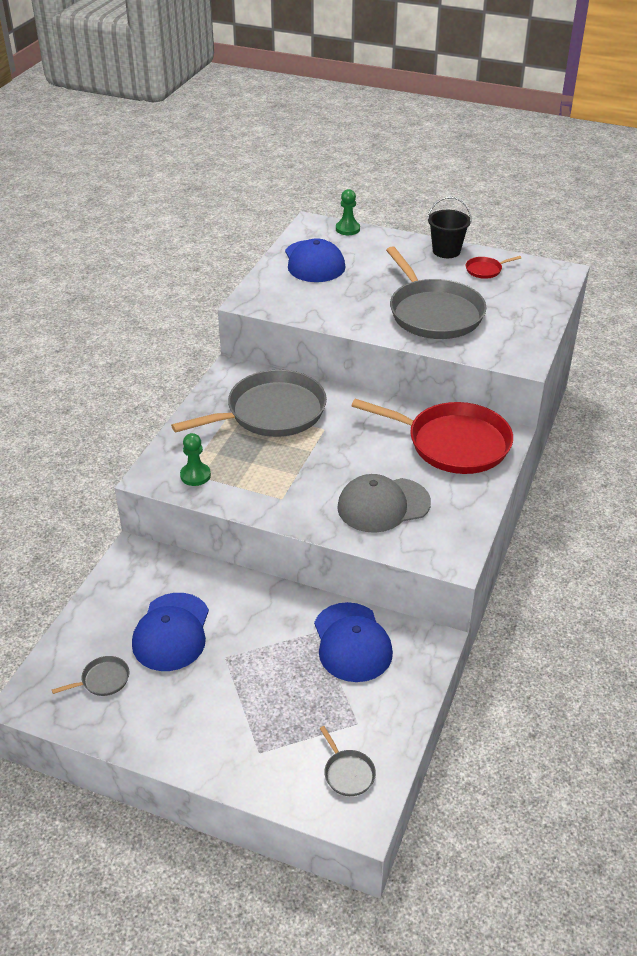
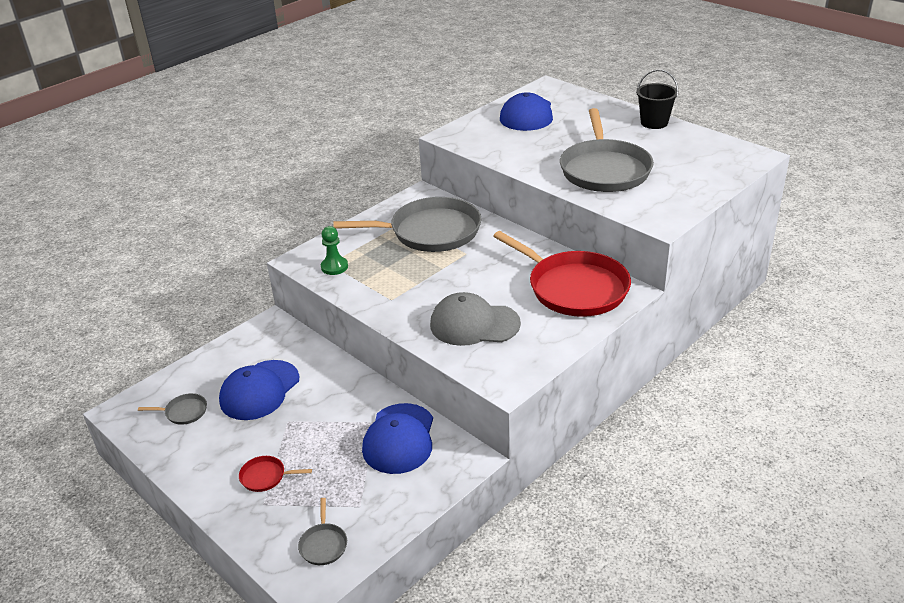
camera: 25 degrees right, 5 degrees down
green pawn [336,189,360,235] -> none
red pan [466,256,521,279] -> red pan moved to [239,456,312,492]

